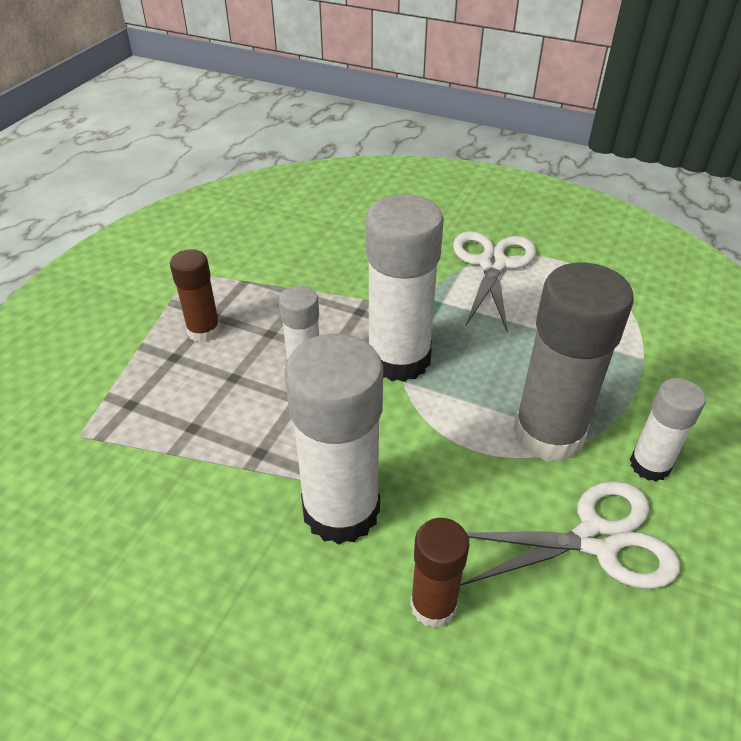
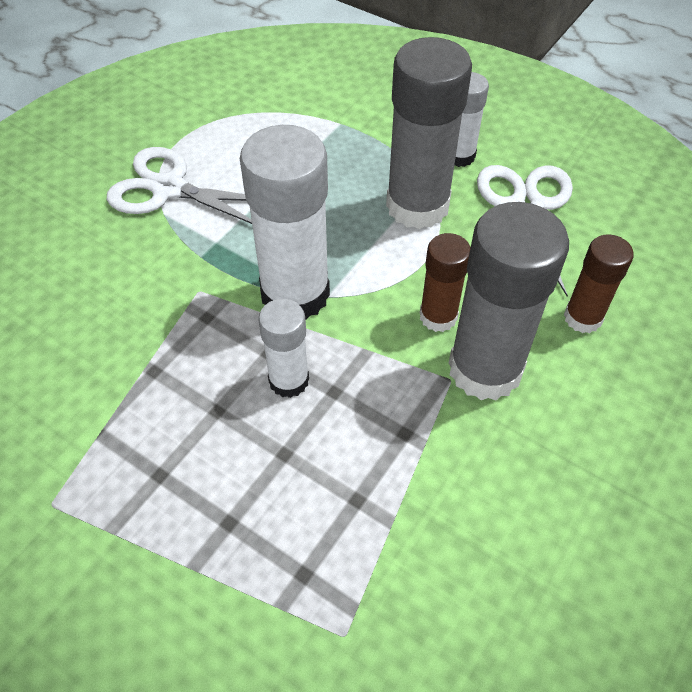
camera: 80 degrees left, 10 degrees up
brown glue stick [170,249,221,343] -> brown glue stick moved to [420,233,471,332]
white glue stick [284,334,383,544] -> grey glue stick [449,202,569,400]

